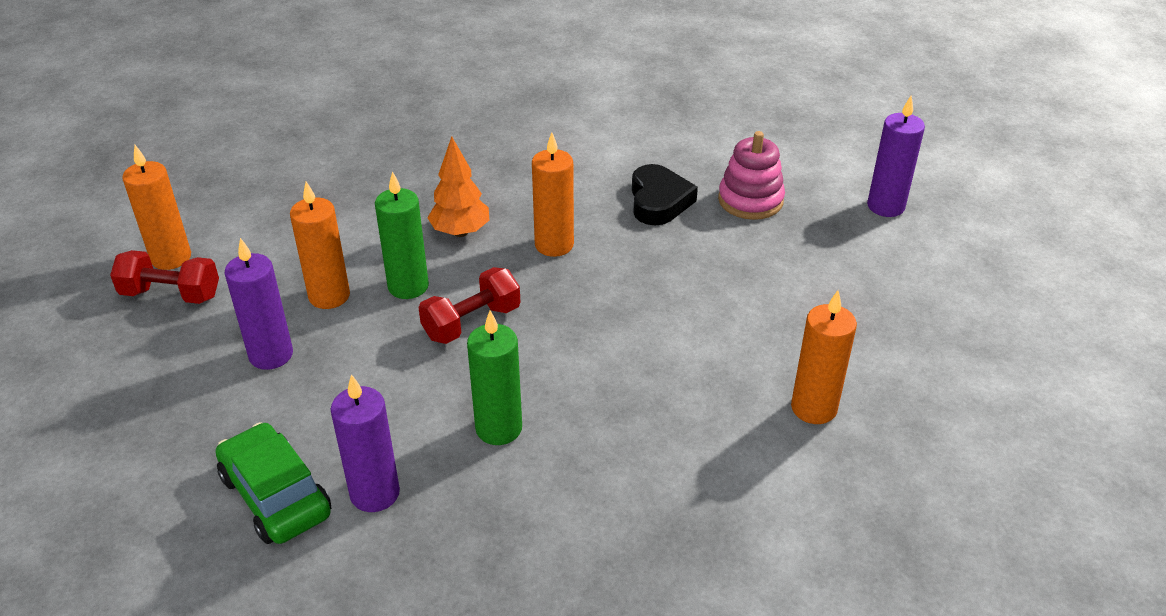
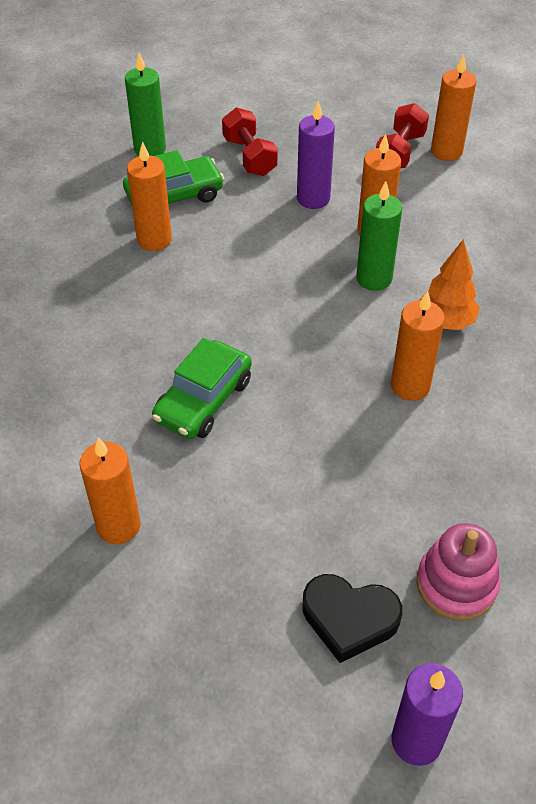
camera: 105 degrees right, 10 degrees up
purple candle [331,374,400,512] -> orange candle [127,141,172,251]
red dumbbell [418,267,520,344] -> red dumbbell moved to [222,107,278,176]
green candle [467,310,522,445] -> green candle moved to [125,53,166,156]
black heart [632,164,698,225] -> black heart moved to [302,574,402,663]
none -> green car [152,338,252,439]

